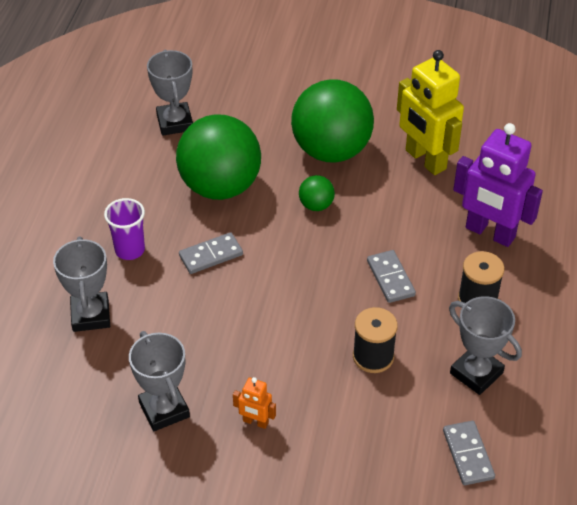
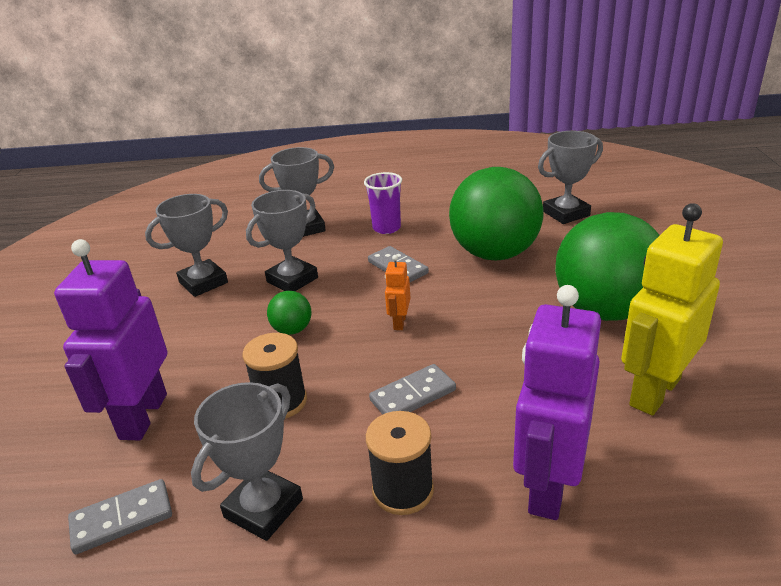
camera: 80 degrees right, 15 degrees down
orange robot [233,377,276,429] -> orange robot moved to [385,255,410,330]
green ball [299,175,335,211] -> green ball moved to [267,291,311,335]
none -> purple robot [54,239,167,441]
none -> grey trophy [246,190,318,291]

